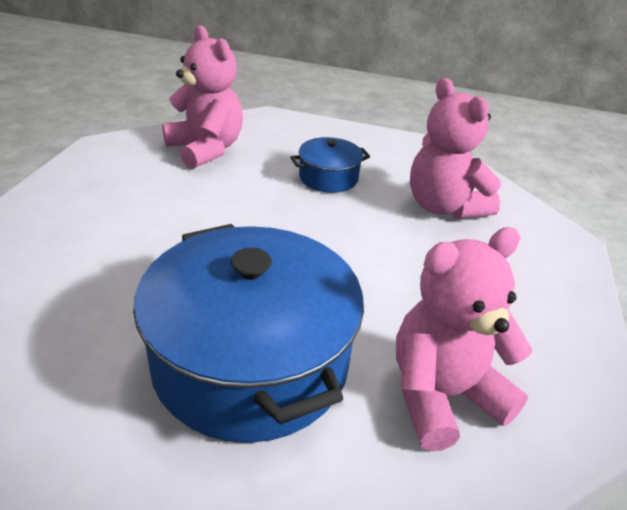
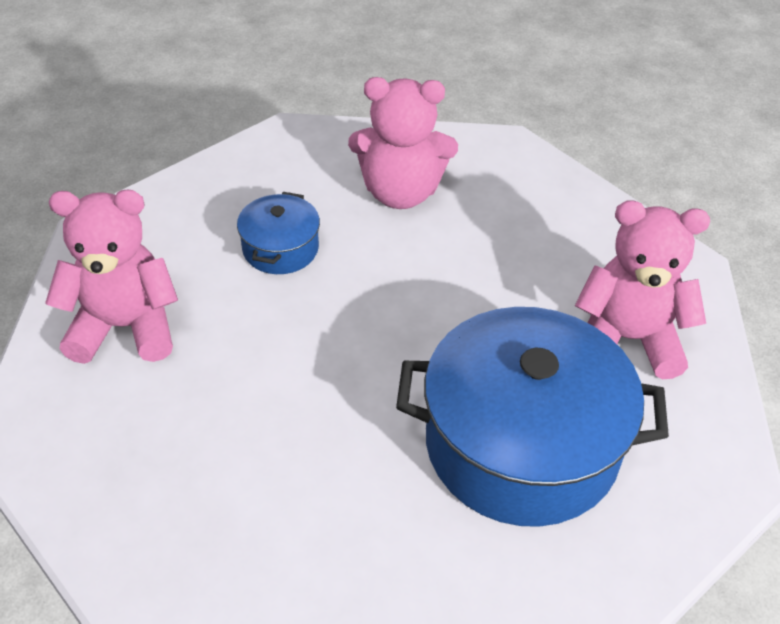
camera: 55 degrees left, 10 degrees up
pink teddy bear [396,227,533,451] -> pink teddy bear turned 90 degrees clockwise [575,200,710,379]

